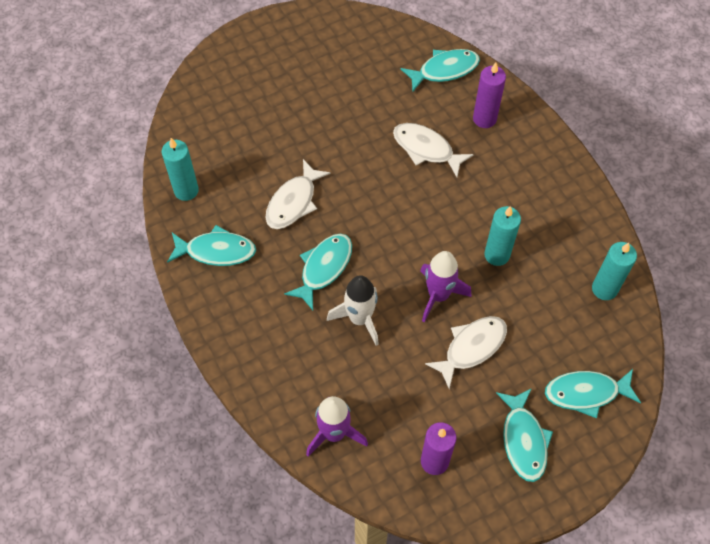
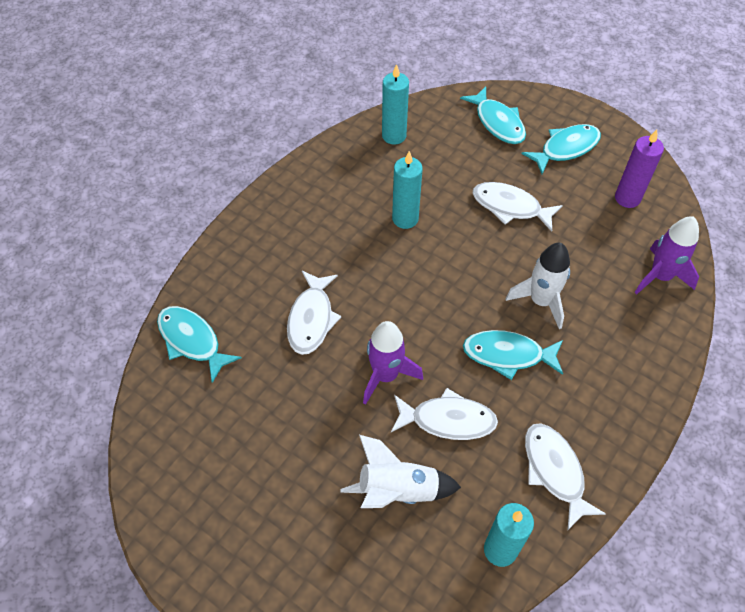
camera: 115 degrees left, 5 degrees down
turquoise fish [167,225,256,266] -> white fish [525,423,606,531]
purple rocket [420,251,472,322] -> purple rocket moved to [363,321,423,405]
purple candle [473,63,506,128] -> none
none -> white rocket [340,435,461,508]

